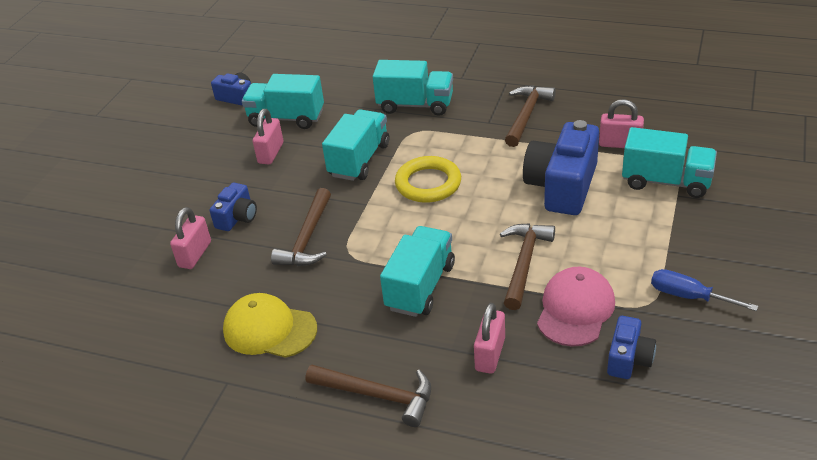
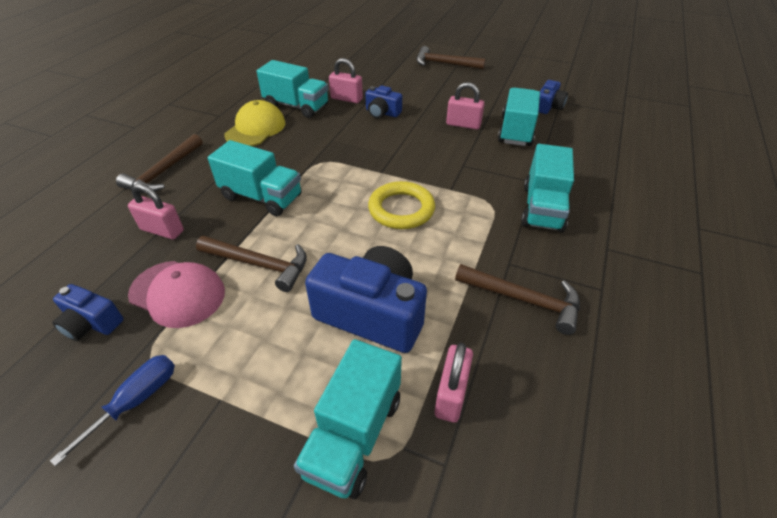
camera: 90 degrees right, 5 degrees up
brown hammer [271,188,331,266] -> brown hammer moved to [417,46,486,69]
turquoise truck [322,109,389,181] -> turquoise truck moved to [256,60,328,118]

